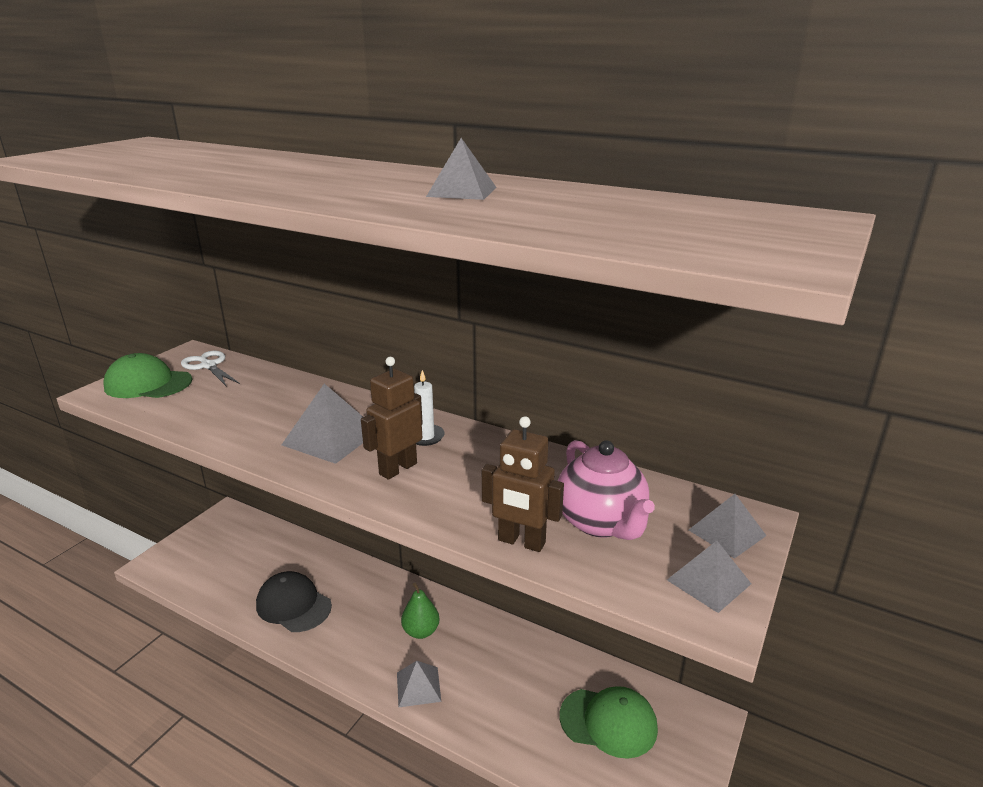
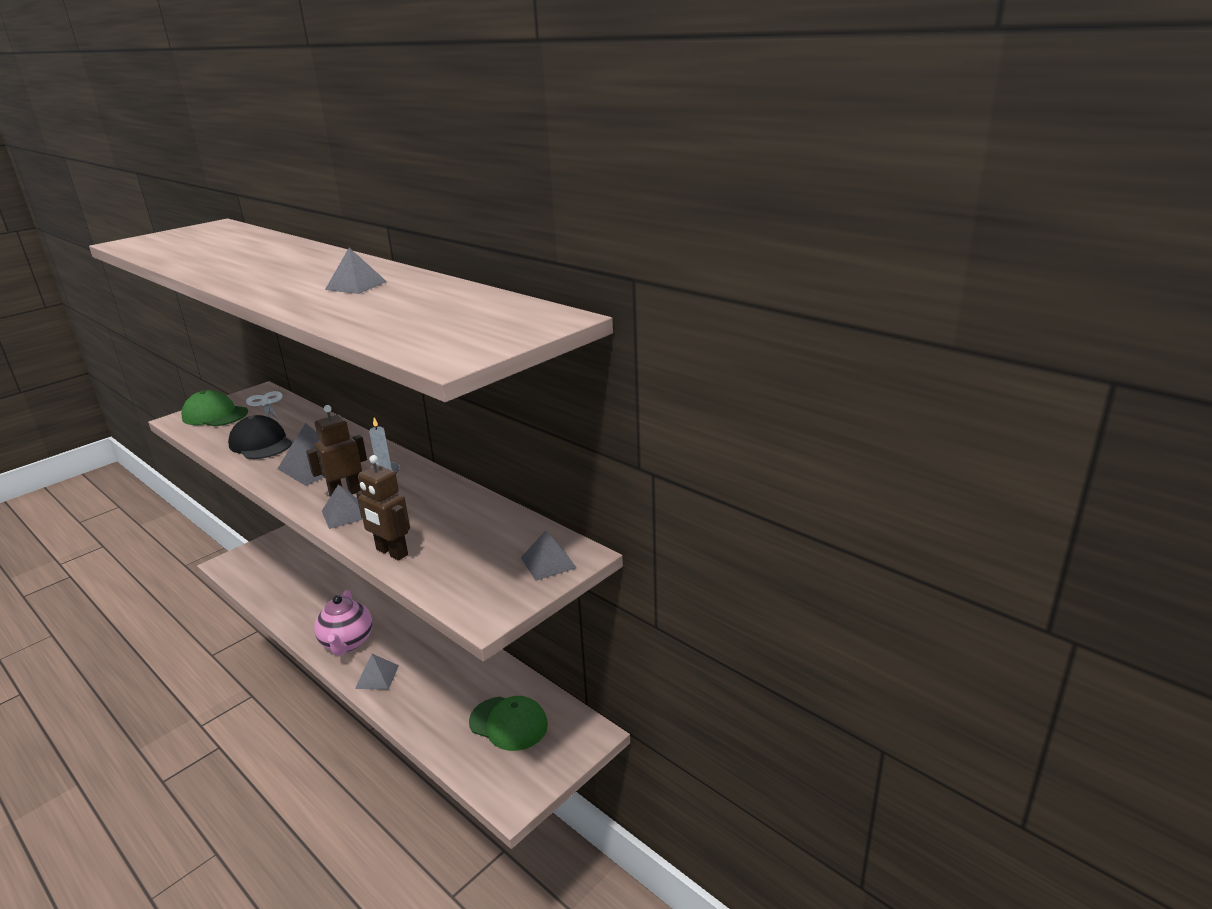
camera: 15 degrees right, 0 degrees up
black cap [256,571,332,632] -> black cap moved to [228,415,292,459]
green pear [401,582,440,639] -> none
pink teapot [558,440,655,540] -> pink teapot moved to [314,590,372,656]
grey pyramid [667,541,751,613] -> grey pyramid moved to [322,484,363,529]

